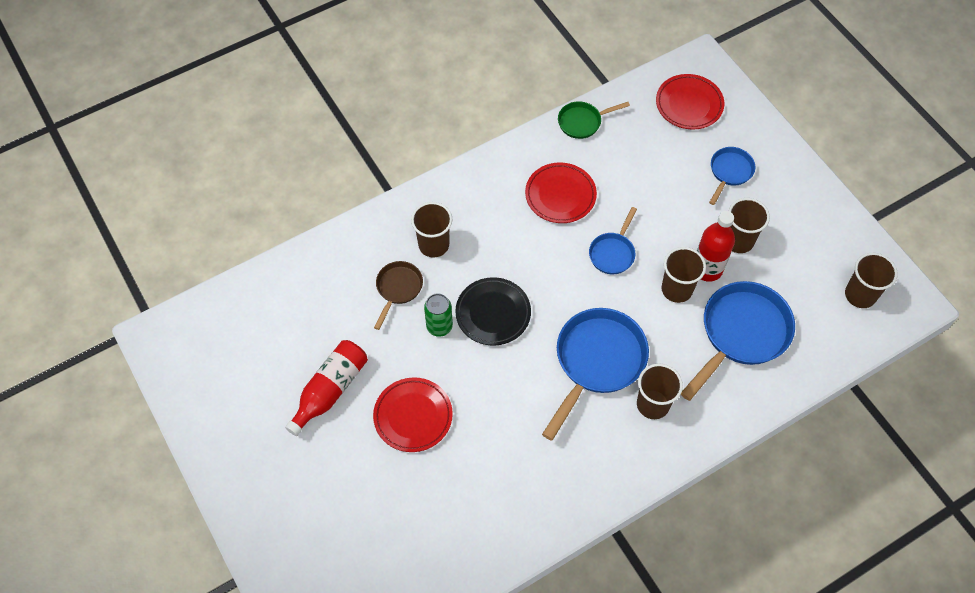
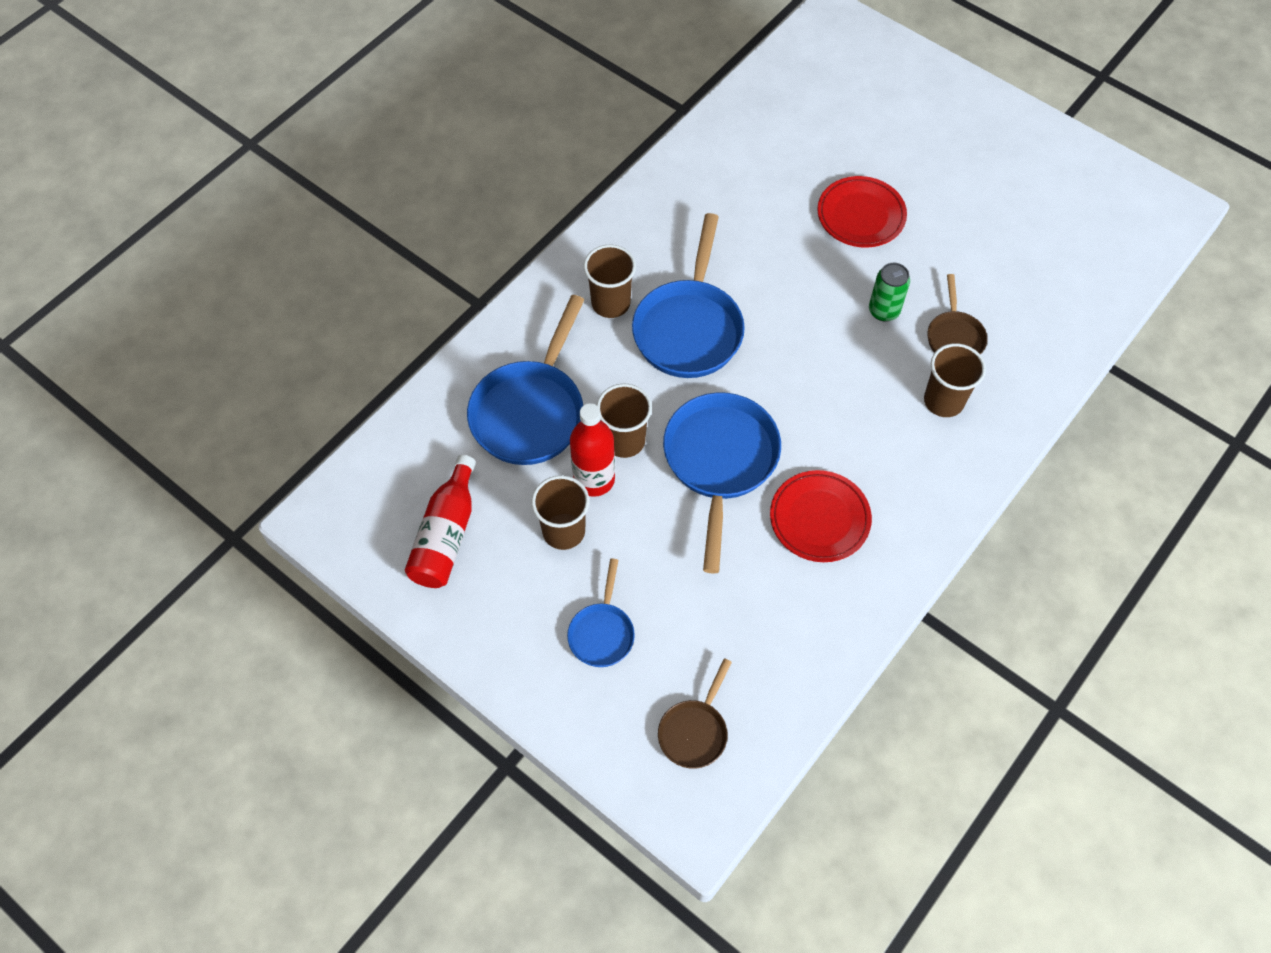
camera: 160 degrees right, 0 degrees up
red bottle [285,340,368,436] -> red bottle moved to [405,455,476,588]
black plate [455,277,531,346] -> none
green pan [558,101,630,139] -> none
blue pan [589,207,637,274] -> blue pan [663,392,781,574], size x1.88
red plate [656,74,724,129] -> brown pan [658,658,732,769]
brown cup [845,253,898,308] -> none

